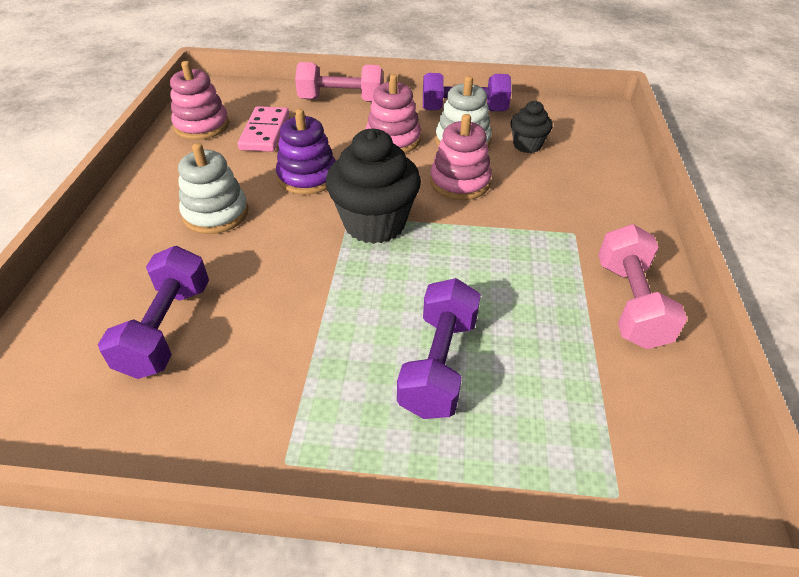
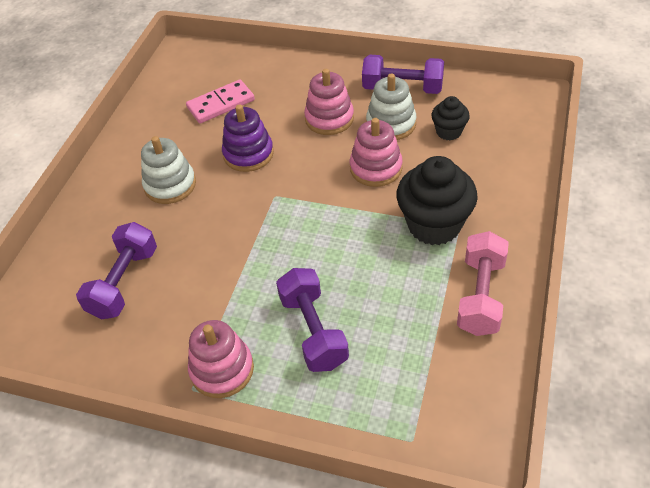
camera: 15 degrees right, 5 degrees up
pink stacking toy [170,61,229,140] -> pink stacking toy moved to [188,320,254,398]
pink domino [237,106,289,152] -> pink domino turned 45 degrees clockwise [186,80,255,123]
pink dumbbell [295,62,383,102] -> none
black cupcake [326,128,421,244] -> black cupcake moved to [396,156,478,245]
purple dumbbell [397,278,481,419] -> purple dumbbell turned 45 degrees counterclockwise [276,268,349,372]

